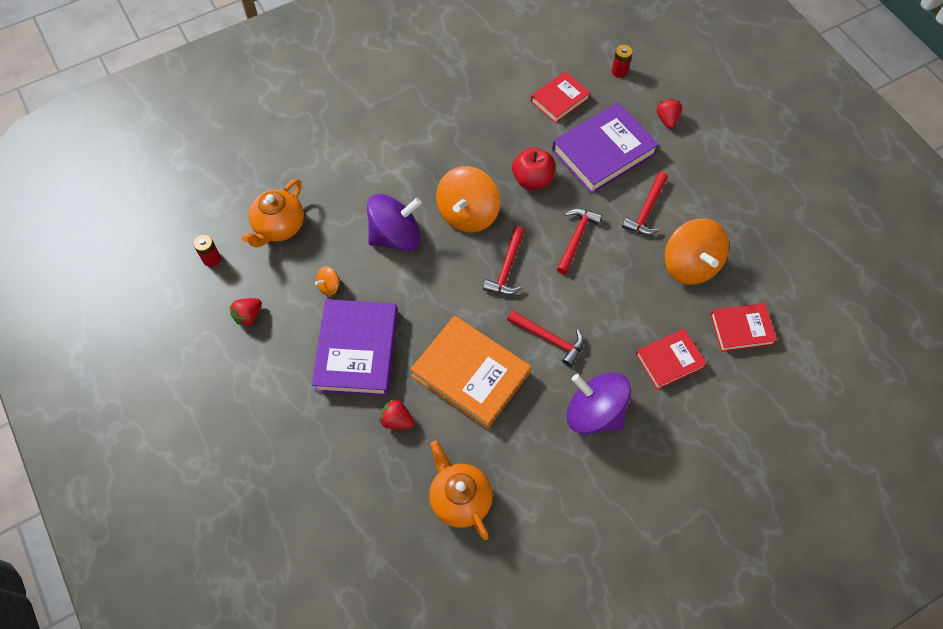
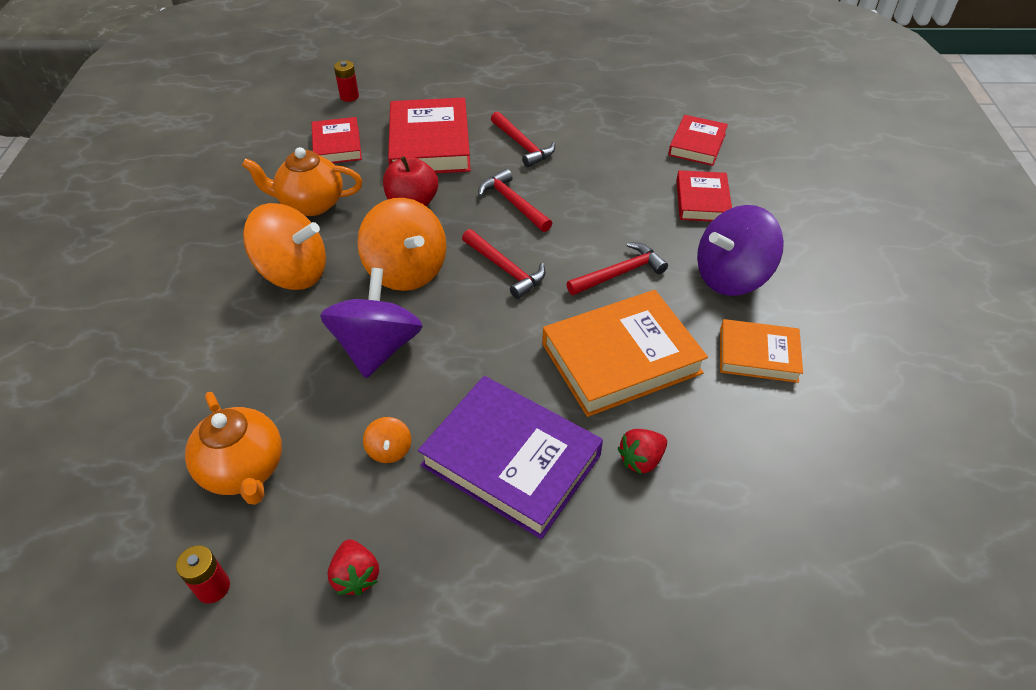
camera: 60 degrees left, 15 degrees down
orange teapot [429,441,493,540] -> orange teapot moved to [242,147,362,216]
purple book [552,103,659,194] -> red book [388,98,471,173]
red strawberry [657,99,682,129] -> none
orange spinning top [665,218,729,285] -> orange spinning top moved to [243,203,326,290]
none -> orange book [720,319,803,383]

